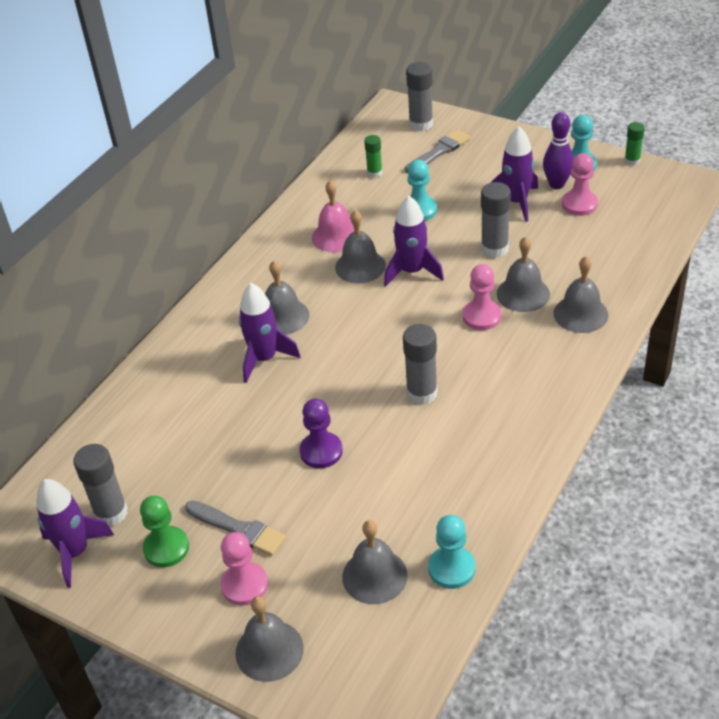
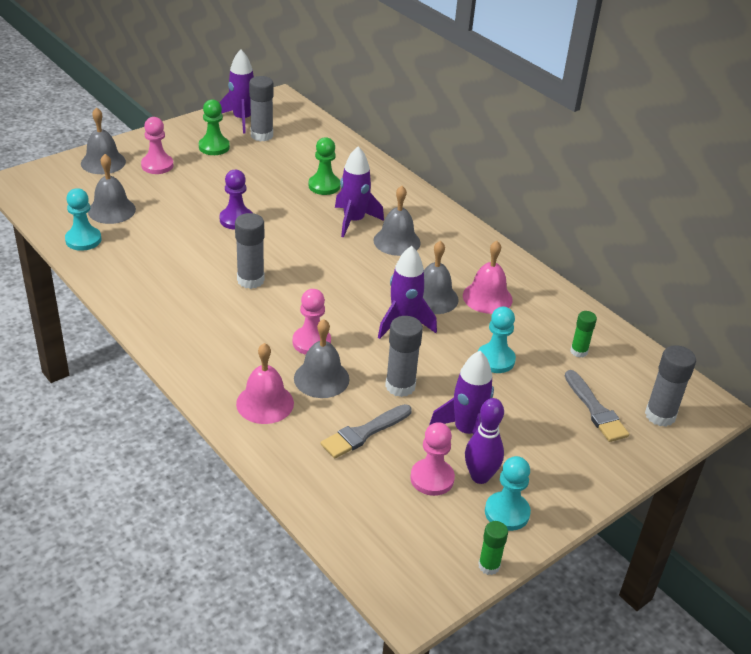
camera: 105 degrees right, 5 degrees down
grey brush [185,501,286,556] -> grey brush moved to [321,404,412,459]
grey bell [554,256,608,333] -> pink bell [236,343,294,424]
none -> green pawn [309,137,340,195]

